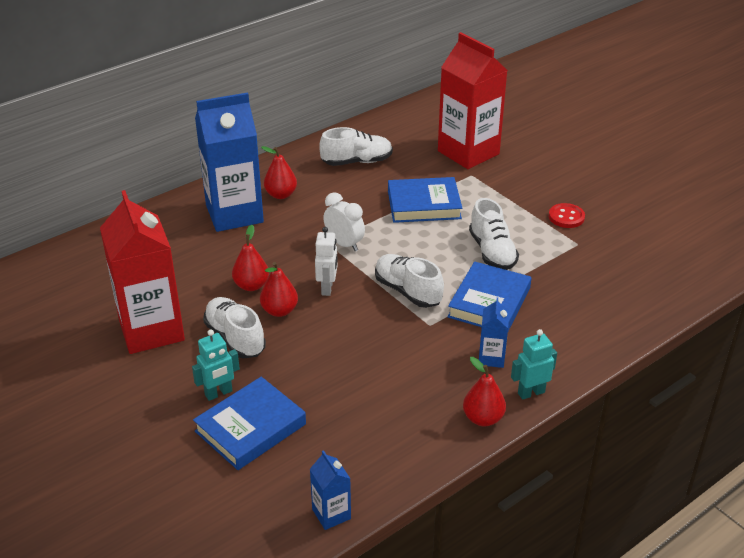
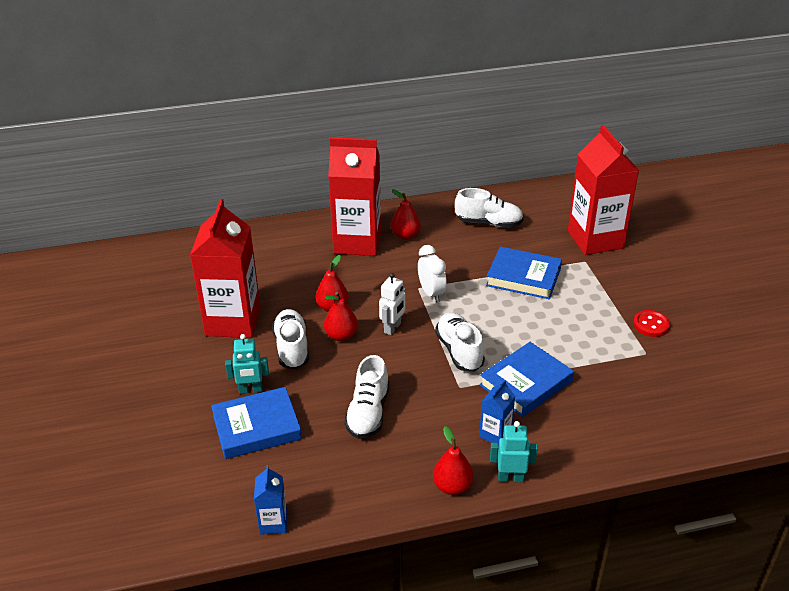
camera: 25 degrees right, 0 degrees up
blue carton [195,92,264,232] -> red carton [328,137,381,256]
white shoe [469,198,519,270] -> white shoe moved to [344,355,389,439]

